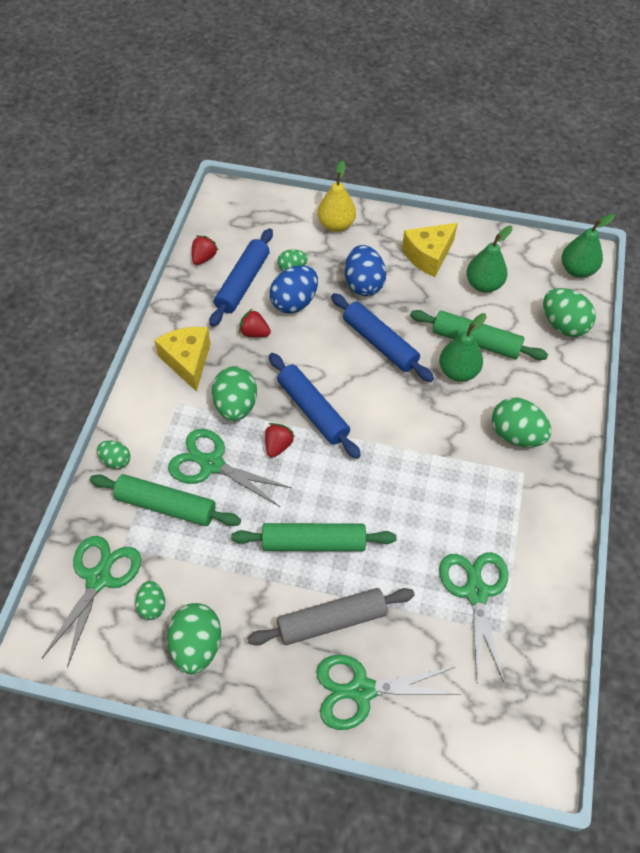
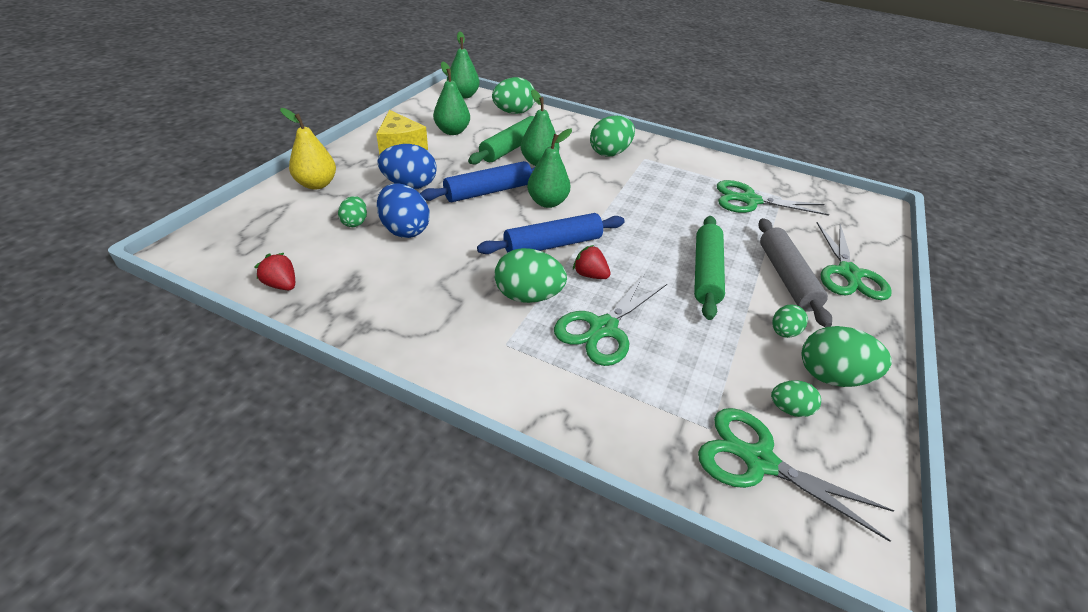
camera: 80 degrees left, 15 degrees down
green rolling pin [90,474,241,526] -> none
green egg [97,440,131,469] -> green egg moved to [772,304,808,338]
yellow cheese [154,327,211,392] -> none
blue rolling pin [210,228,273,327] -> none
red strawberry [239,309,271,337] -> none
none -> green pear [527,129,572,208]

